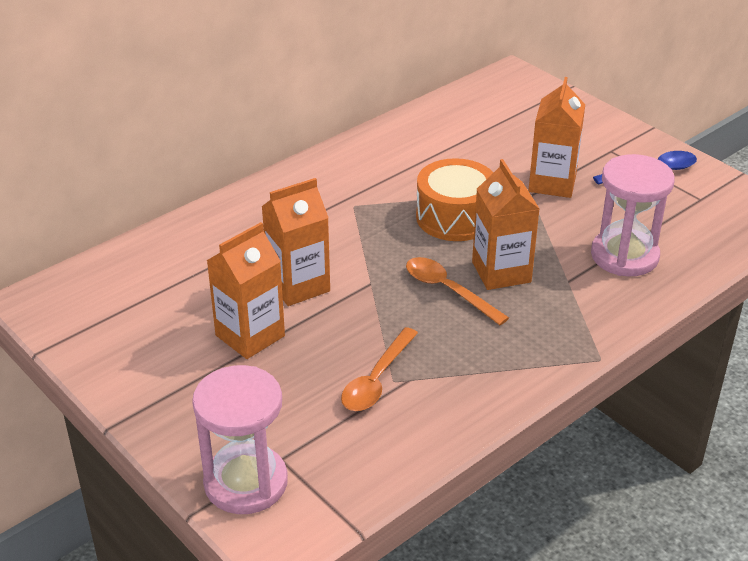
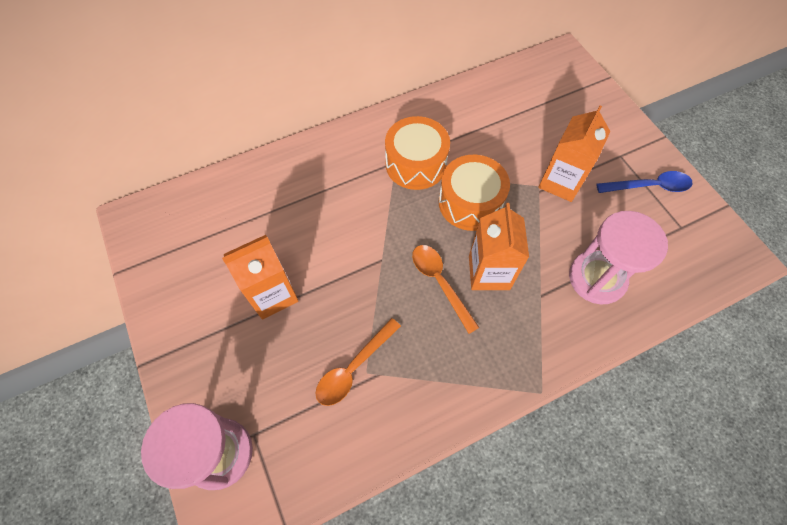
camera: 15 degrees right, 25 degrees up
orange carton [261,178,330,306] -> none
none -> orange drum [385,116,450,190]

